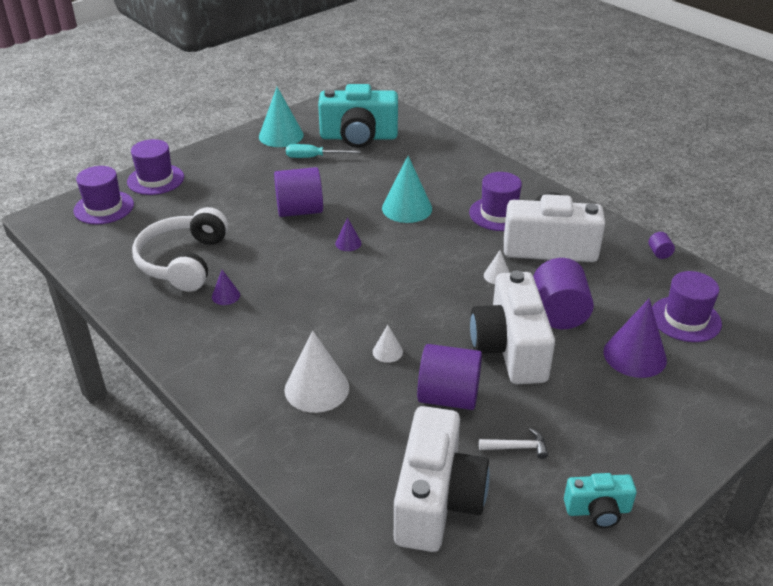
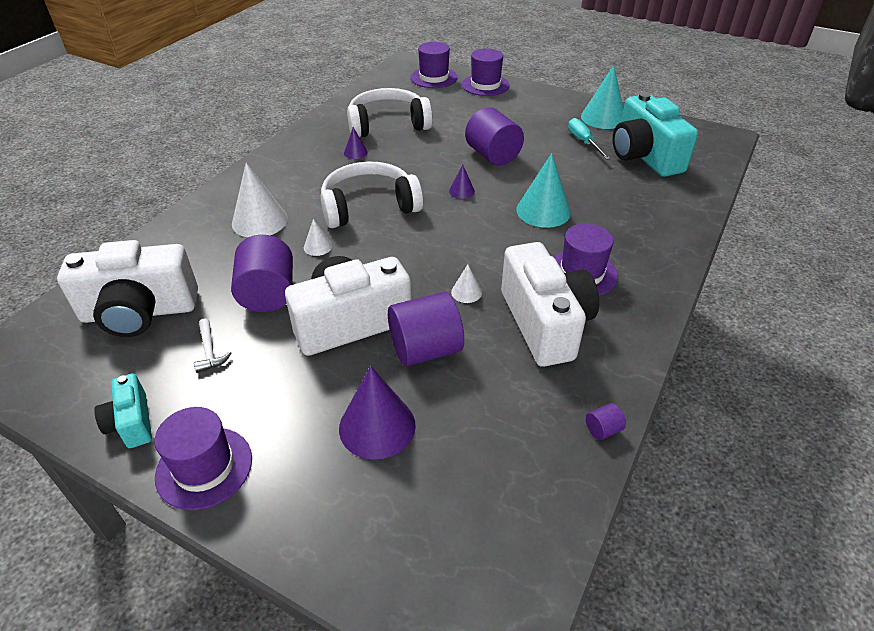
camera: 70 degrees right, 5 degrees up
purple hat [652,271,722,342] -> purple hat moved to [154,407,252,510]
none -> white headphones [321,162,423,228]

